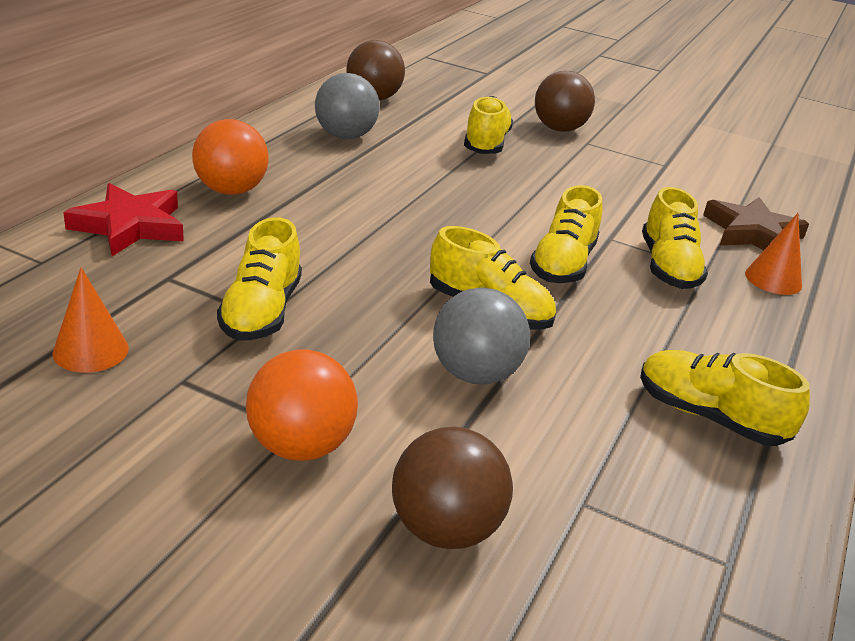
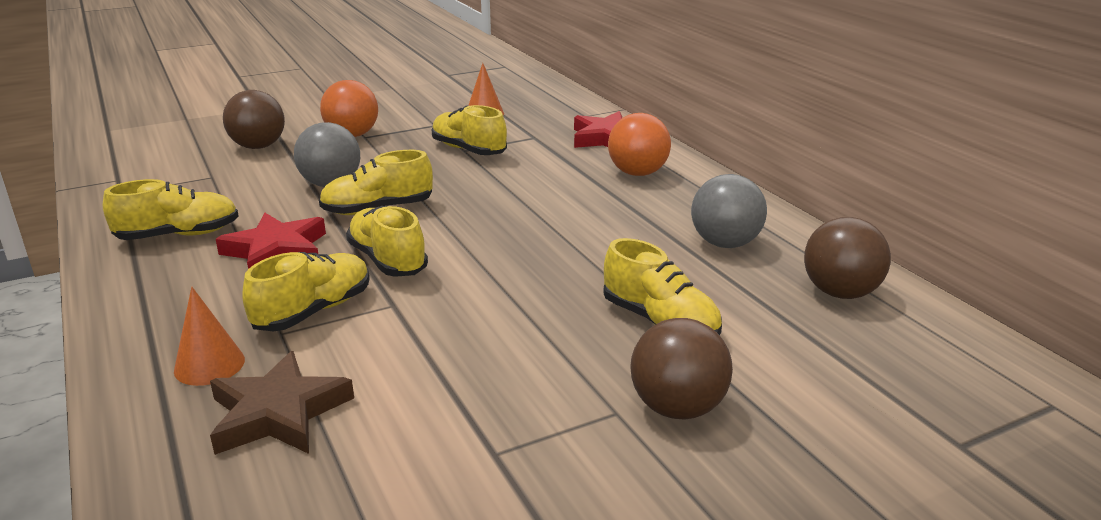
camera: 130 degrees right, 5 degrees down
yellow shoe [642,187,708,289] -> yellow shoe turned 90 degrees clockwise [242,252,370,331]
none -> red star [216,212,326,269]

